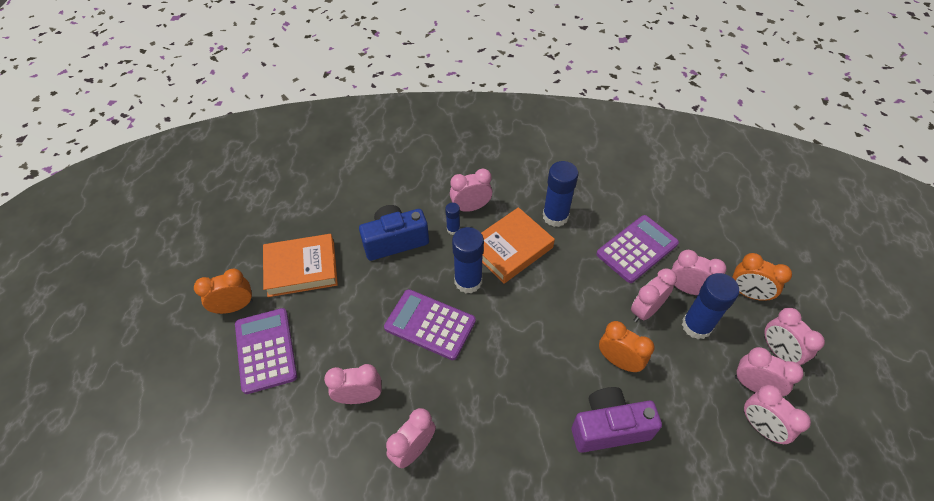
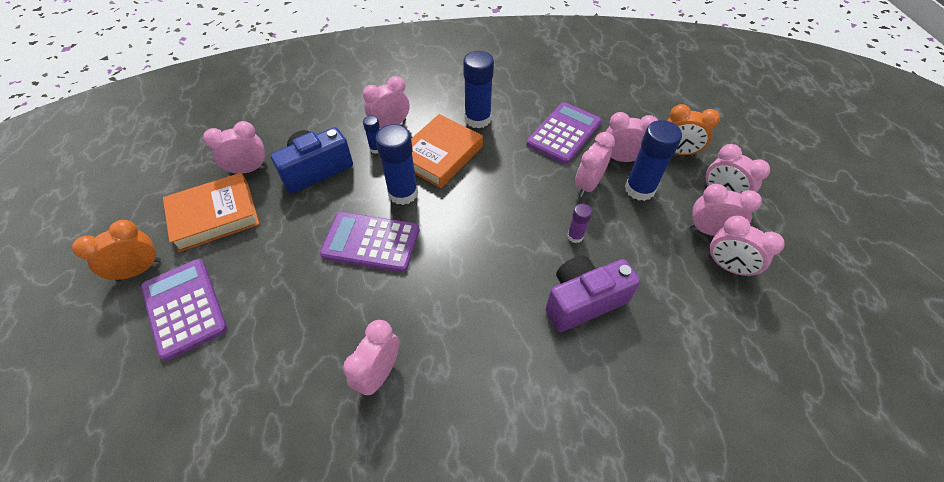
camera: 15 degrees left, 0 degrees up
pink clock [324,364,382,404] -> pink clock moved to [203,121,267,175]
orange clock [599,321,654,372] -> purple glue stick [567,204,592,243]

